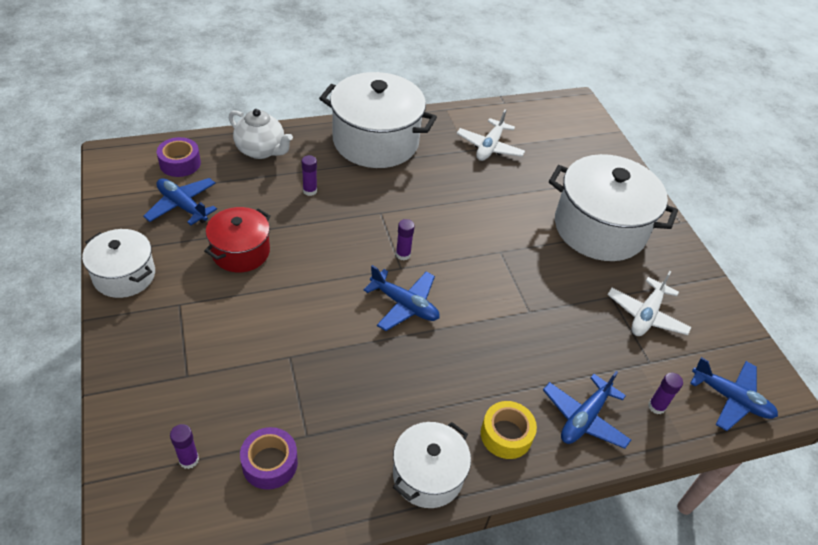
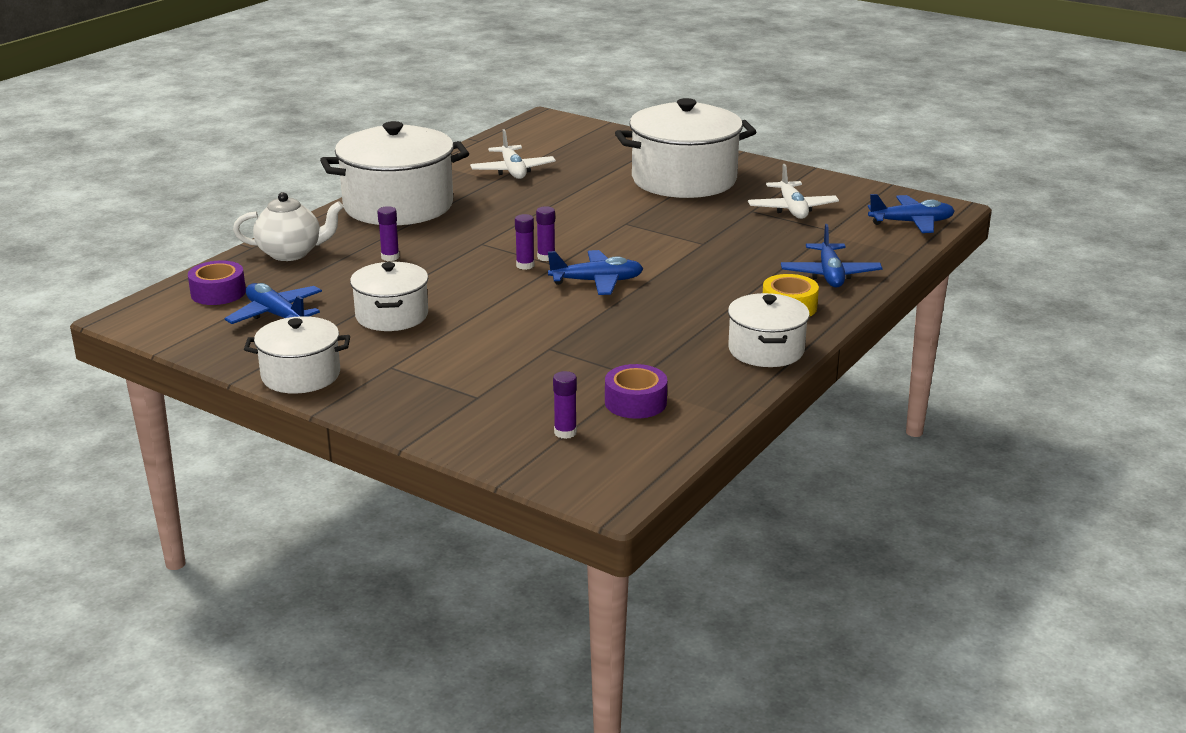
camera: 35 degrees left, 20 degrees down
blue plane [143,178,217,225] -> blue plane turned 45 degrees clockwise [224,283,322,324]
red pot [204,207,271,272] -> white pot [350,262,428,331]
purple glue stick [648,373,683,414] -> purple glue stick moved to [515,214,534,270]

